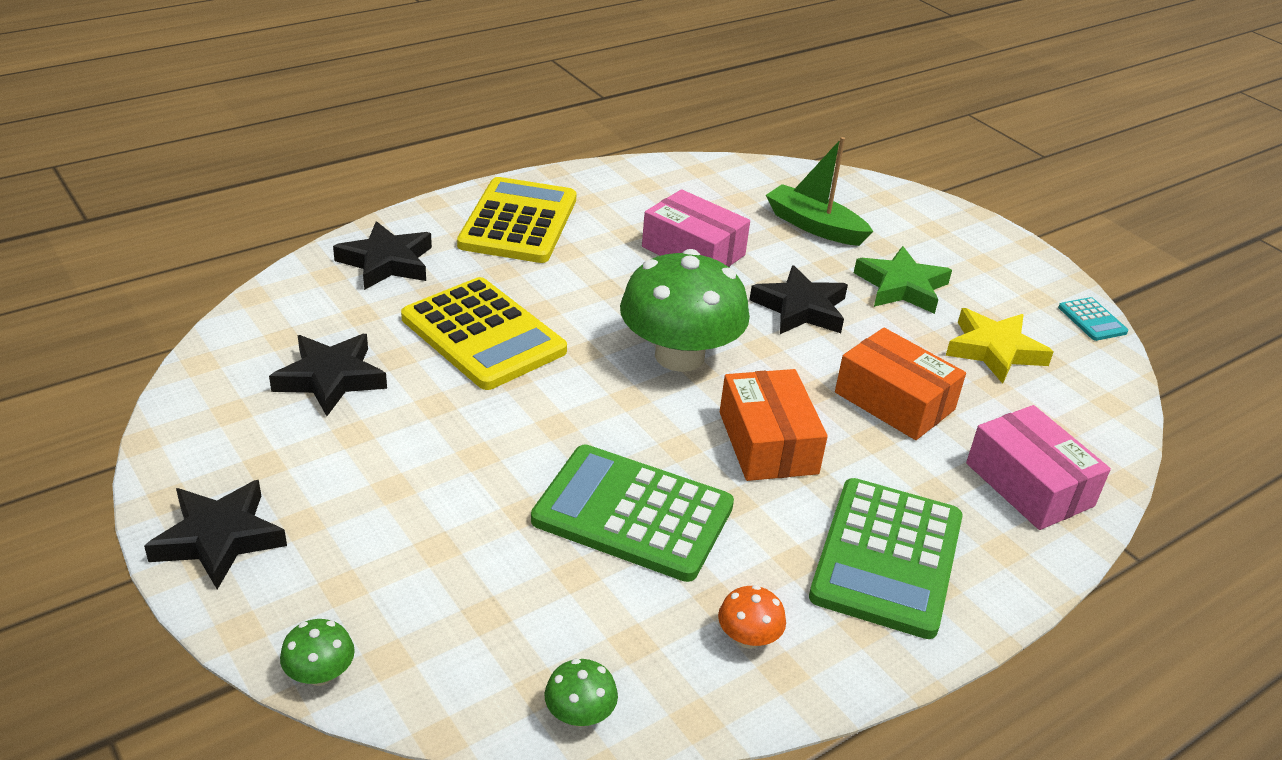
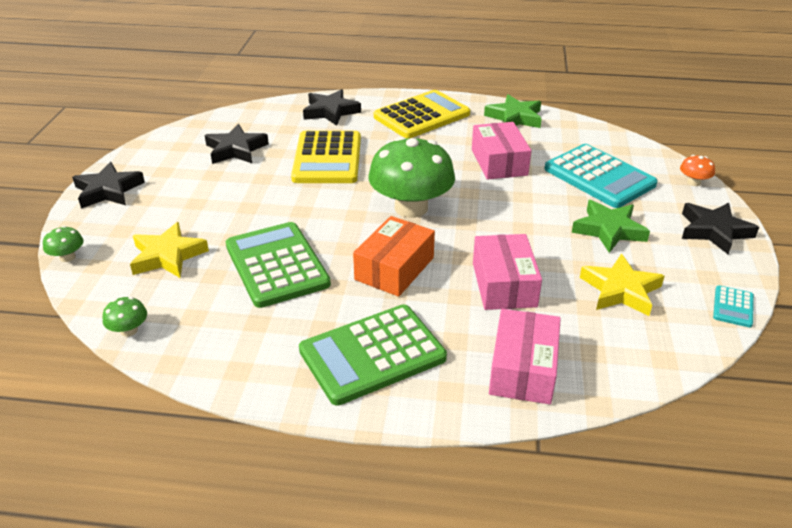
camera: 45 degrees right, 0 degrees up
orange mushroom [718,585,786,649] -> orange mushroom moved to [680,155,715,186]
black star [750,265,848,334] -> black star moved to [682,203,759,254]
green boat [766,137,873,246] -> turquoise calculator [545,144,658,208]
orange box [835,328,966,440] -> pink box [473,234,542,310]
none -> yellow star [130,222,209,278]
none -> green star [484,94,542,128]

